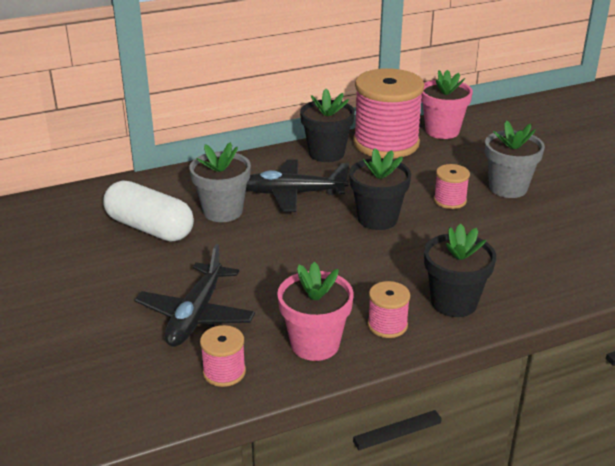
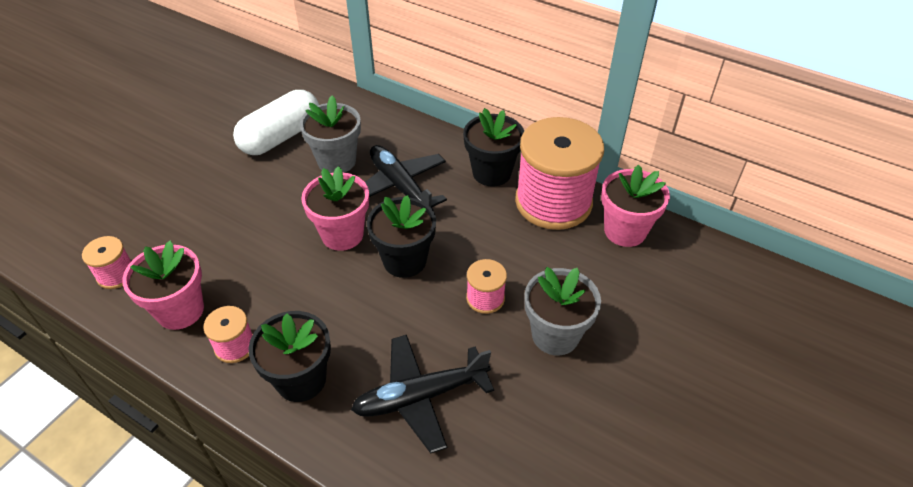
camera: 55 degrees right, 15 degrees up
white capsule [103,181,194,241] -> white capsule turned 45 degrees clockwise [233,90,319,155]
black plane [135,244,255,347] -> black plane moved to [351,335,494,453]
none -> pink flower pot [301,166,369,251]

